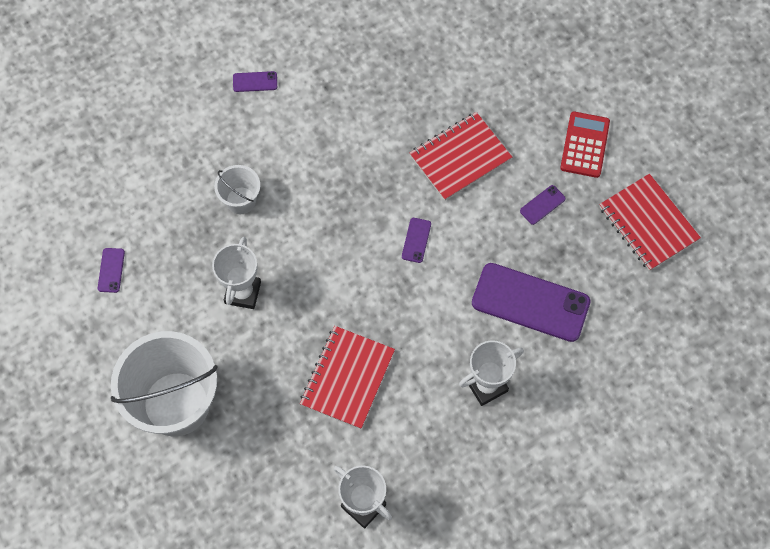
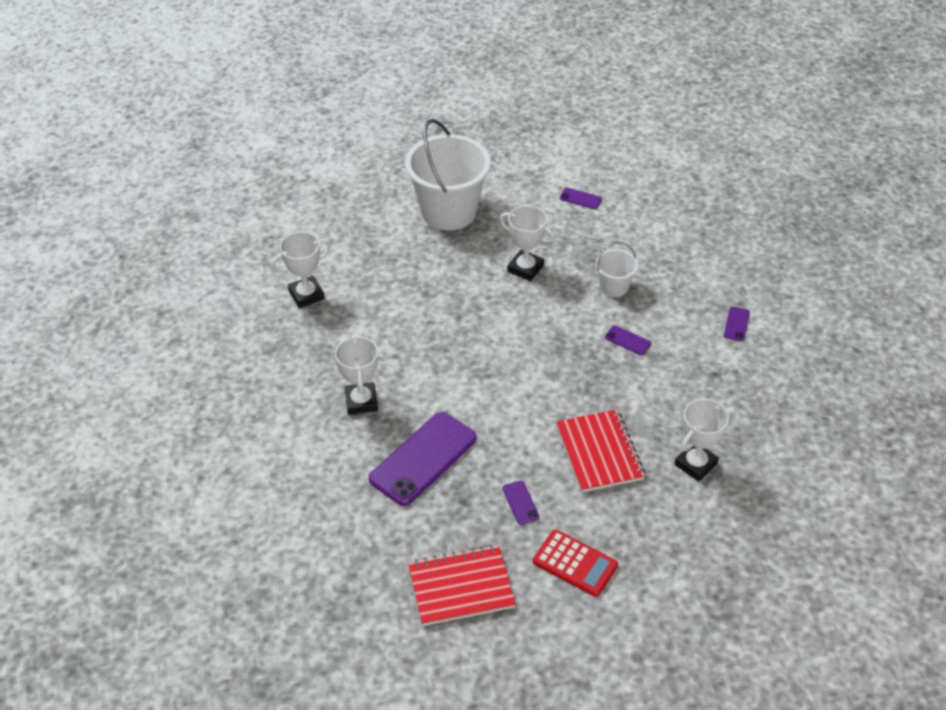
camera: 110 degrees right, 20 degrees down
red notebook [300,326,395,429] -> none
purple phone [402,218,431,263] -> purple phone moved to [605,326,651,355]
none -> white trophy [674,399,729,481]

